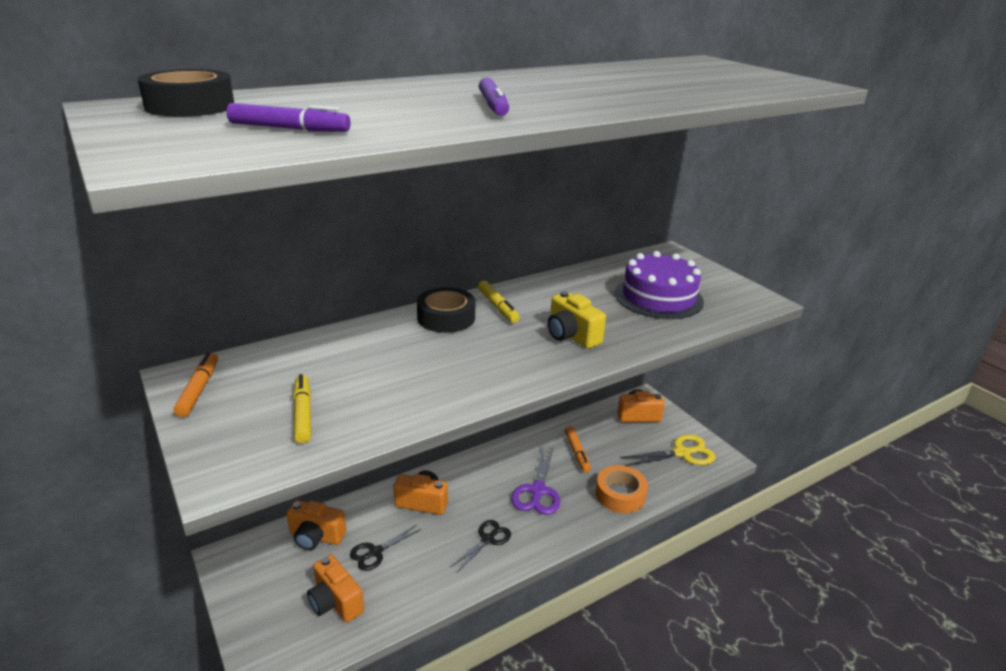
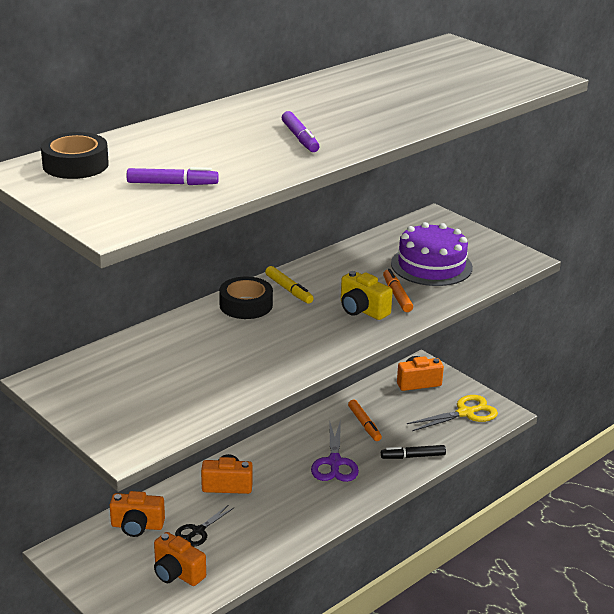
camera: 10 degrees left, 0 degrees up
orange marker [173,352,218,417] -> orange marker moved to [383,269,413,312]
yellow marker [293,374,311,443] -> none
black scissors [451,520,511,571] -> none
orange tape [596,465,648,513] -> black marker [381,445,446,459]

